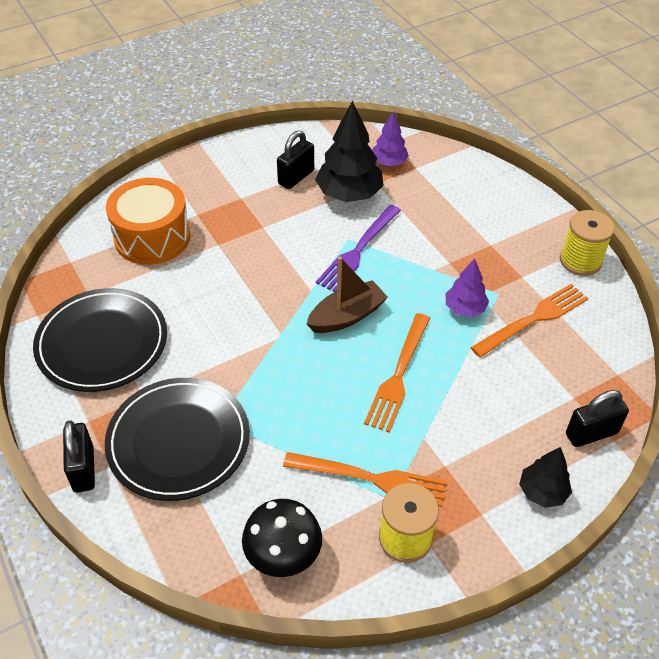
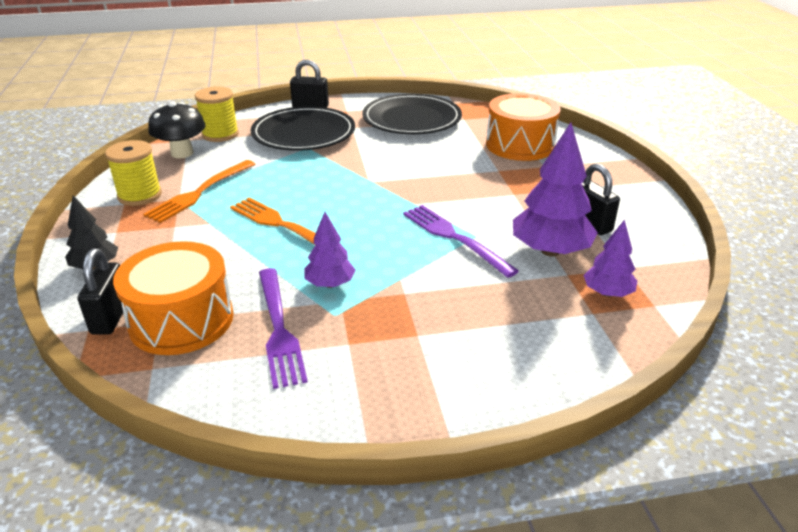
camera: 110 degrees right, 15 degrees down
brown boat [307,257,388,333] -> none
black tree [315,101,384,202] -> purple tree [513,122,598,256]
orange fork [471,284,588,358] -> purple fork [259,268,308,389]
yellow spool [560,210,615,276] -> yellow spool moved to [195,86,239,142]
none -> orange drum [113,241,233,355]

